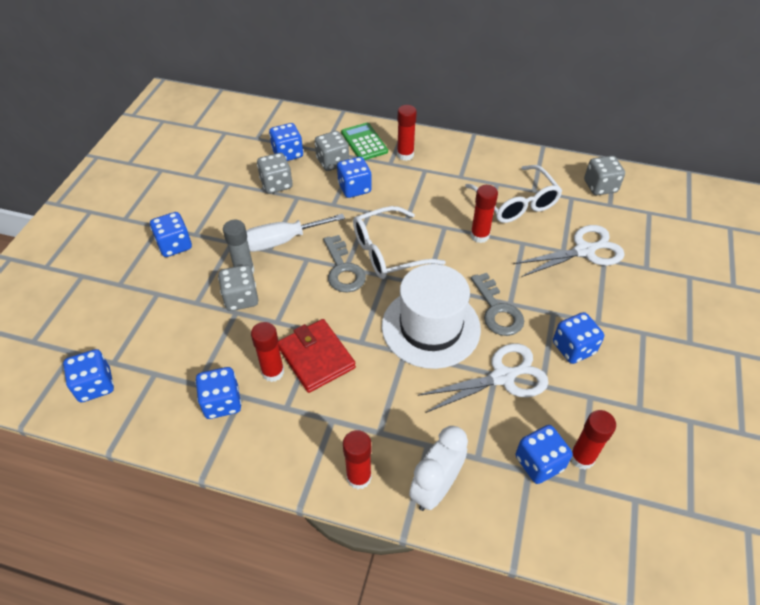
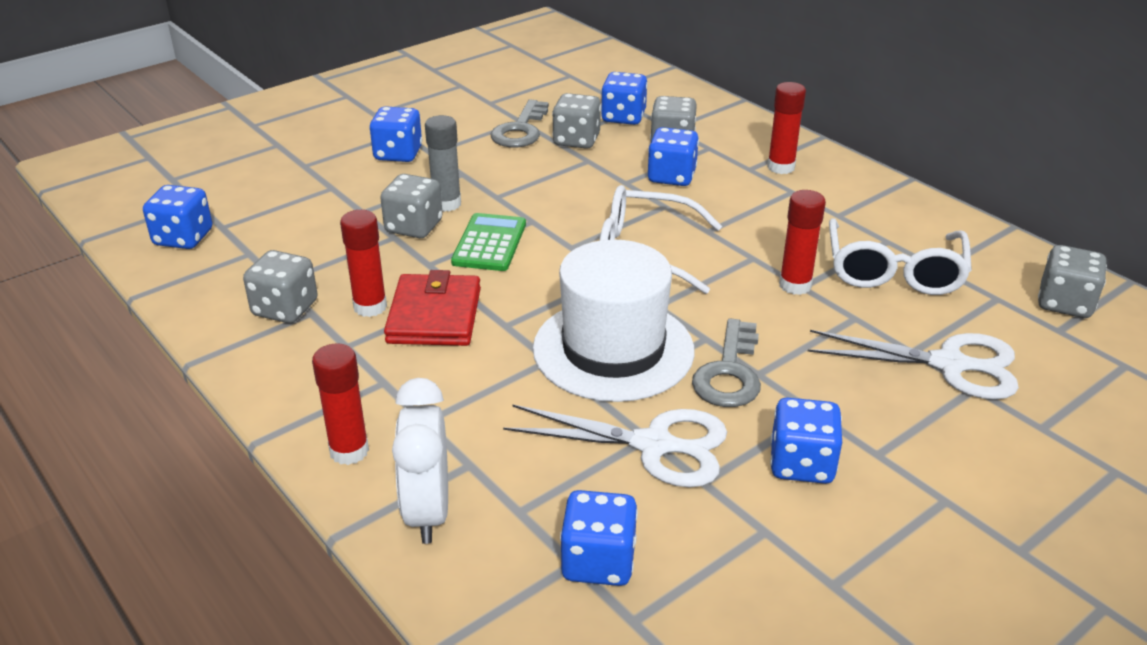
camera: 35 degrees right, 15 degrees down
blue dice [195,367,241,419] -> grey dice [243,250,318,323]
white screwdriver [246,214,345,252] -> none
grey key [323,235,366,293] -> grey key moved to [491,100,549,148]
green calculator [341,123,388,160] -> green calculator moved to [451,213,526,271]
white clock [409,426,468,511] -> white clock turned 75 degrees counterclockwise [392,378,448,544]
red glue stick [571,410,616,470] -> none

